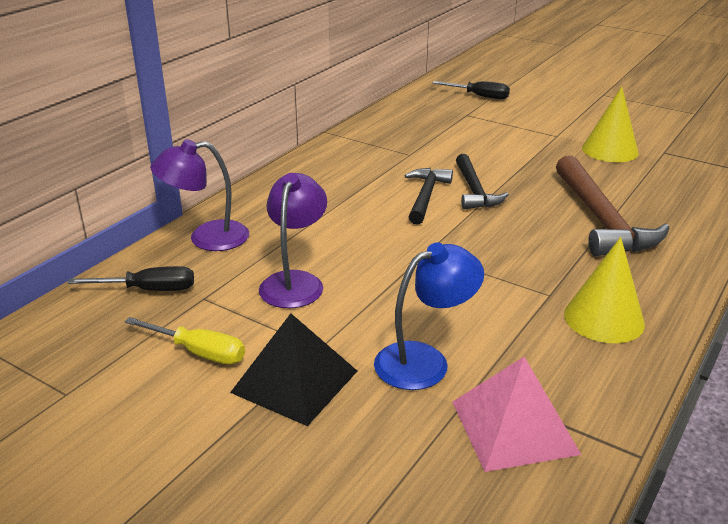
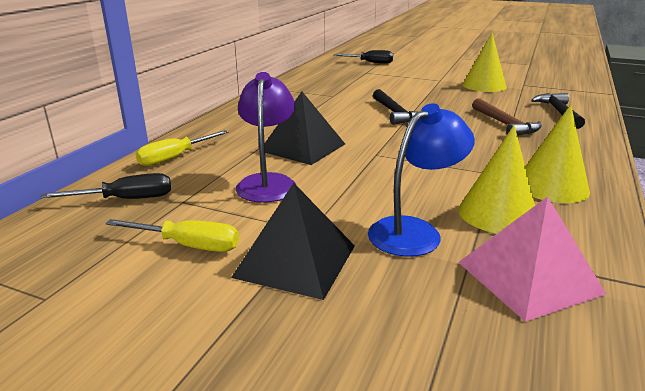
camera: 10 degrees left, 5 degrees down
purple lamp [150,139,249,251] -> yellow screwdriver [136,130,228,166]
black hammer [404,168,453,224] -> black hammer moved to [531,93,585,129]
brown hammer [556,155,669,256] -> brown hammer [472,98,542,136], size x0.61
none -> black pyramid [265,92,345,165]
none -> yellow cone [458,125,535,233]

